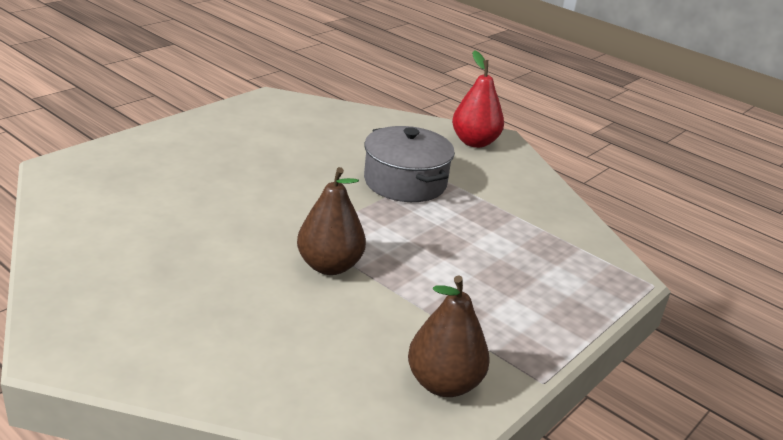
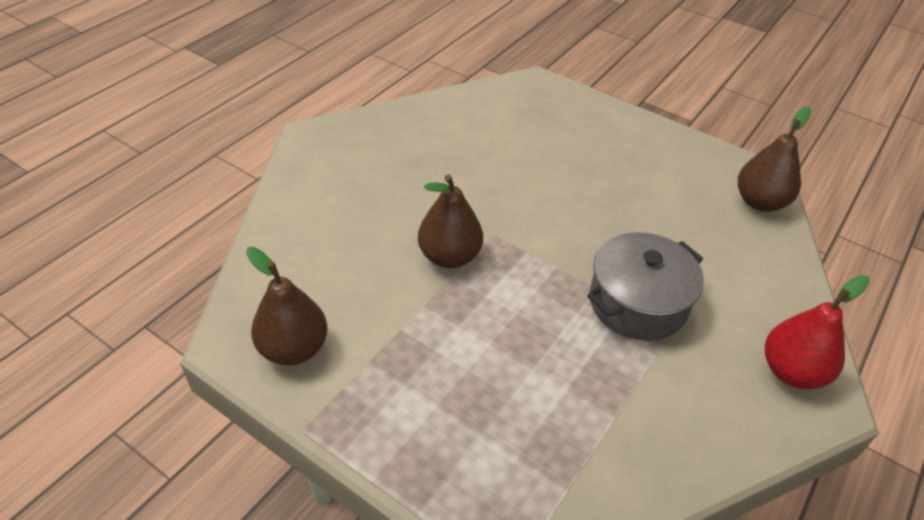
camera: 85 degrees right, 15 degrees up
none -> brown pear [738,107,811,212]

